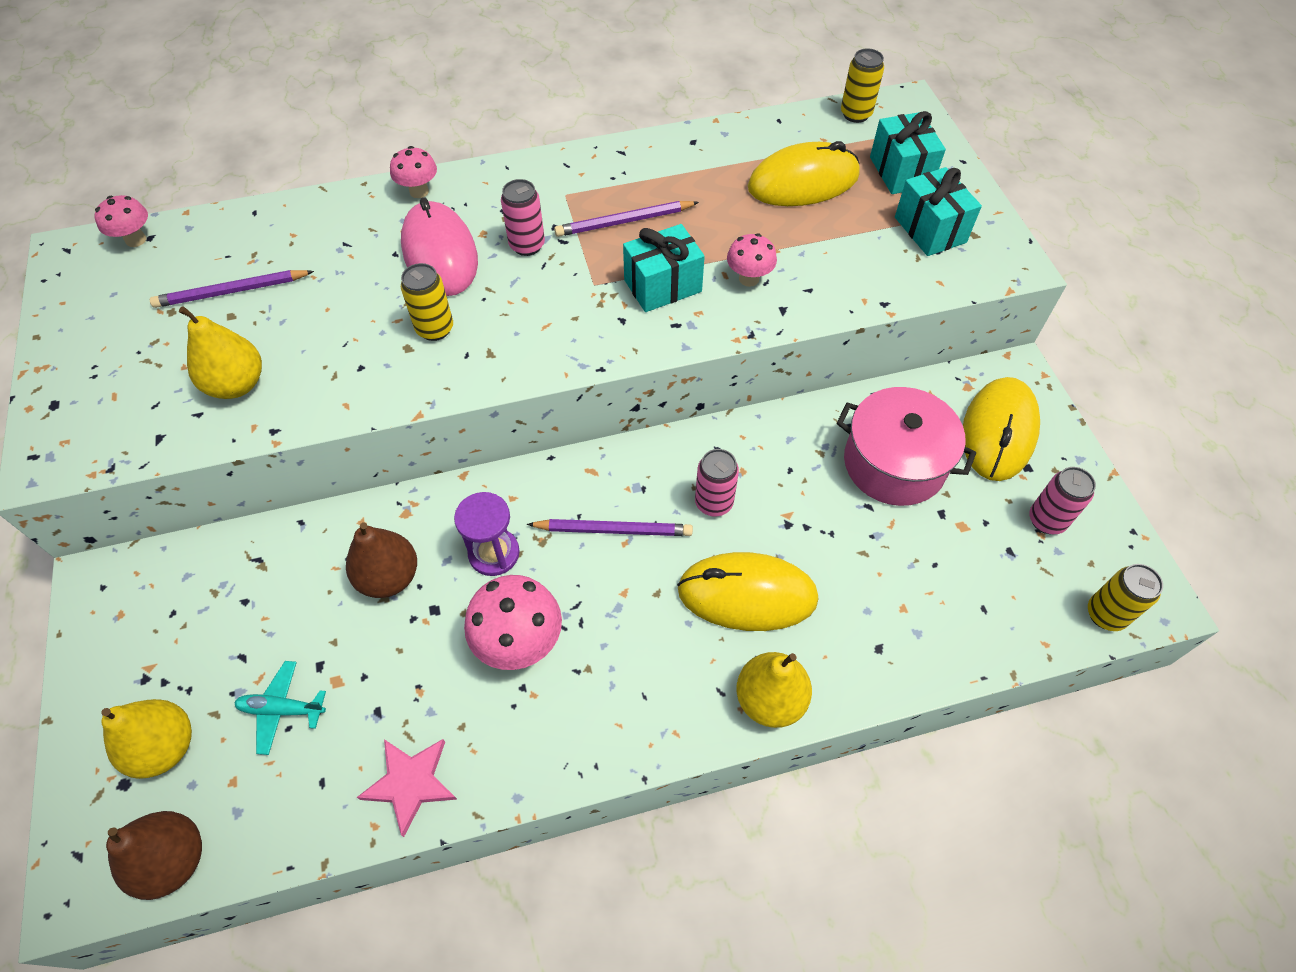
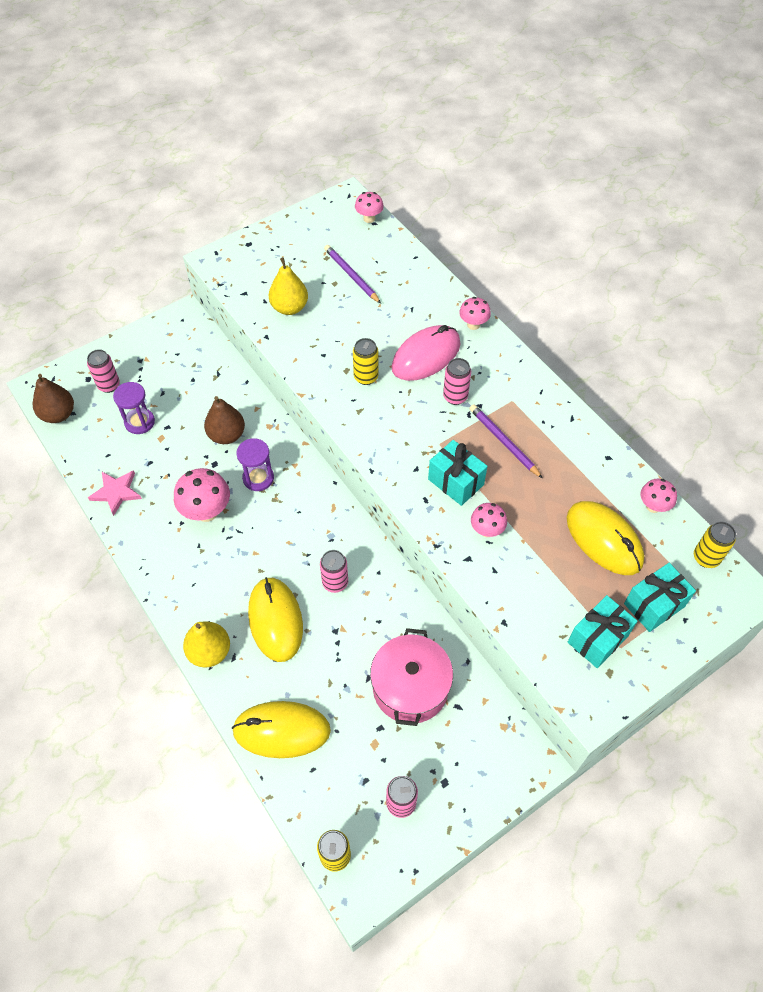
camera: 70 degrees right, 0 degrees up
yellow pear [101,699,192,779] -> pink can [87,349,120,393]
turquoise plane [234,661,326,755] -> purple hourglass [113,382,155,434]
purple pencil [527,519,693,536] -> none
yellow mouse [963,377,1040,481] -> yellow mouse moved to [232,701,331,758]
none -> pink mushroom [640,479,677,513]

